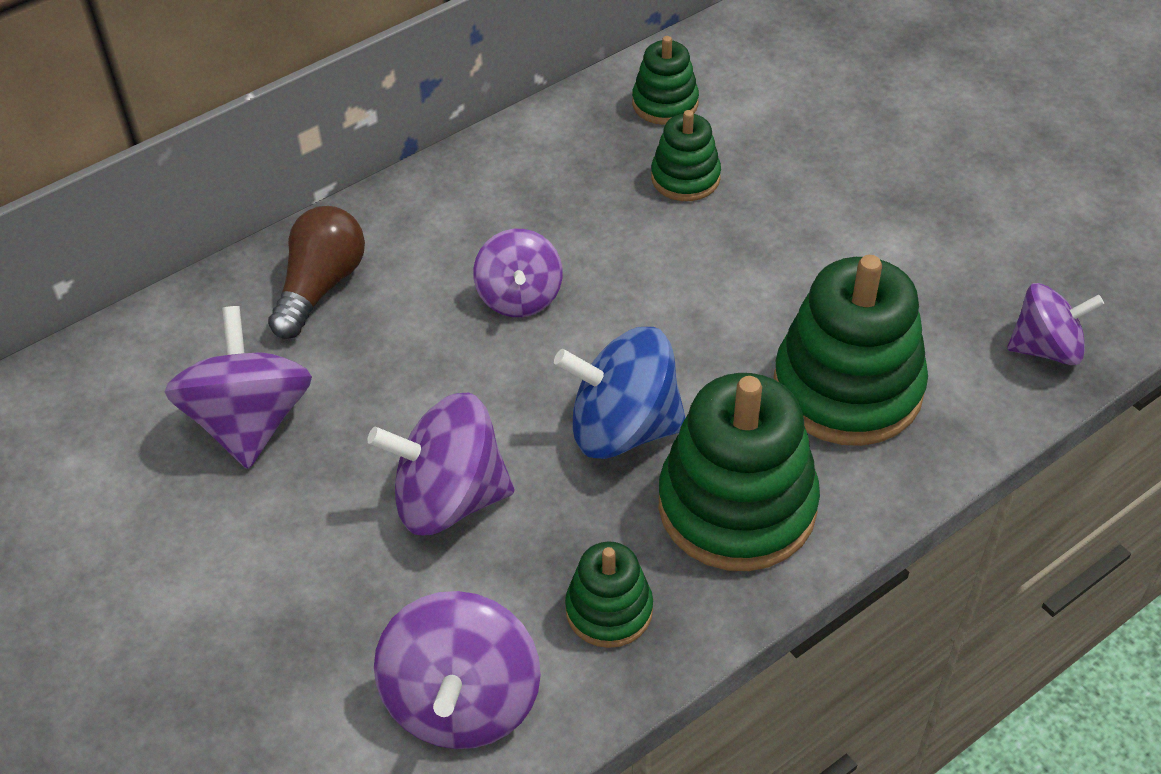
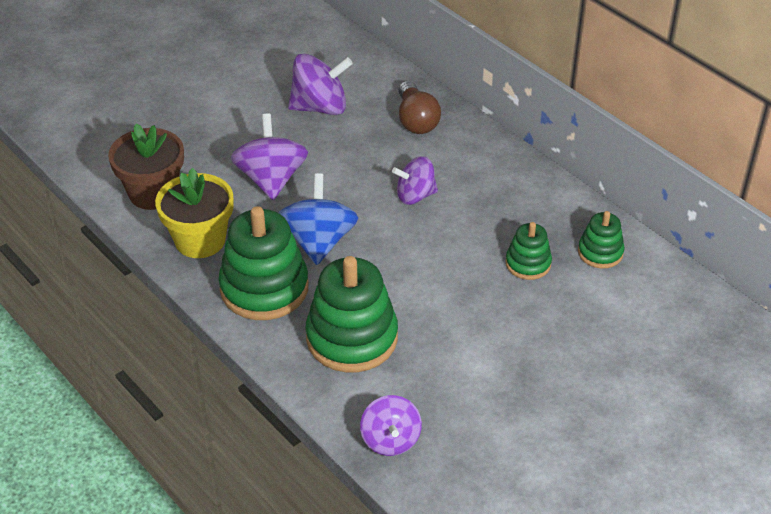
camera: 85 degrees right, 5 degrees down
brown light bulb [268,206,365,339] -> brown light bulb turned 60 degrees clockwise [399,81,441,134]
purple spinning top [374,591,541,749] -> brown flower pot [108,123,184,210]
green stacking toy [565,541,653,648] -> yellow flower pot [155,168,233,258]

